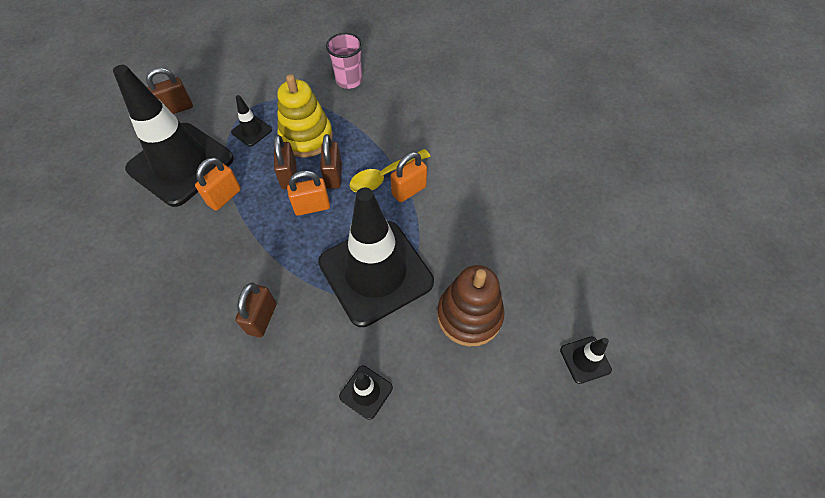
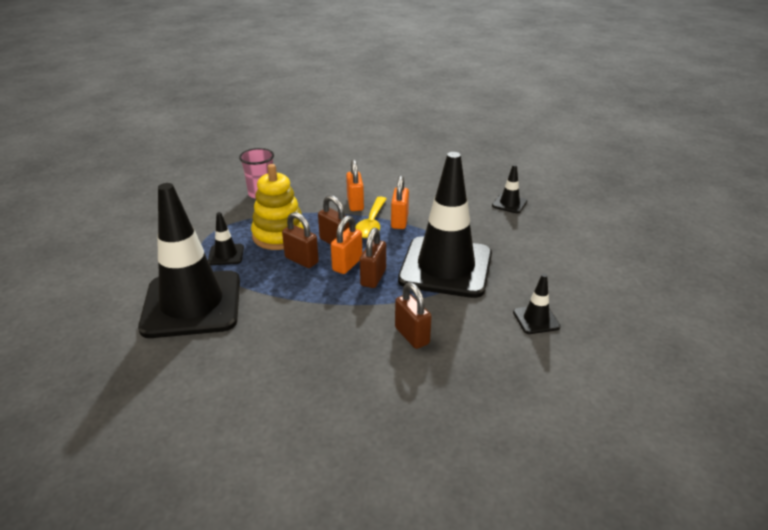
camera: 45 degrees left, 25 degrees down
brown padlock [146,68,193,114] -> brown padlock moved to [360,228,386,288]
orange padlock [195,157,241,211] -> orange padlock moved to [346,159,364,211]
brown stacking toy [437,265,505,346] -> none
black traffic cone [560,337,612,384] -> black traffic cone moved to [492,164,527,213]

